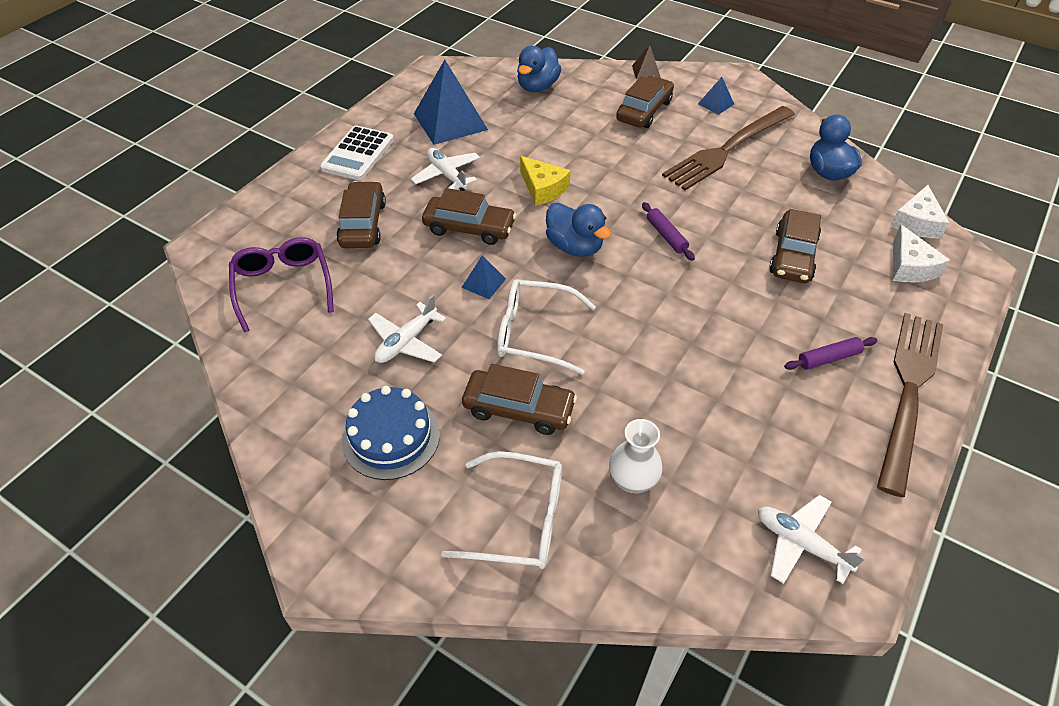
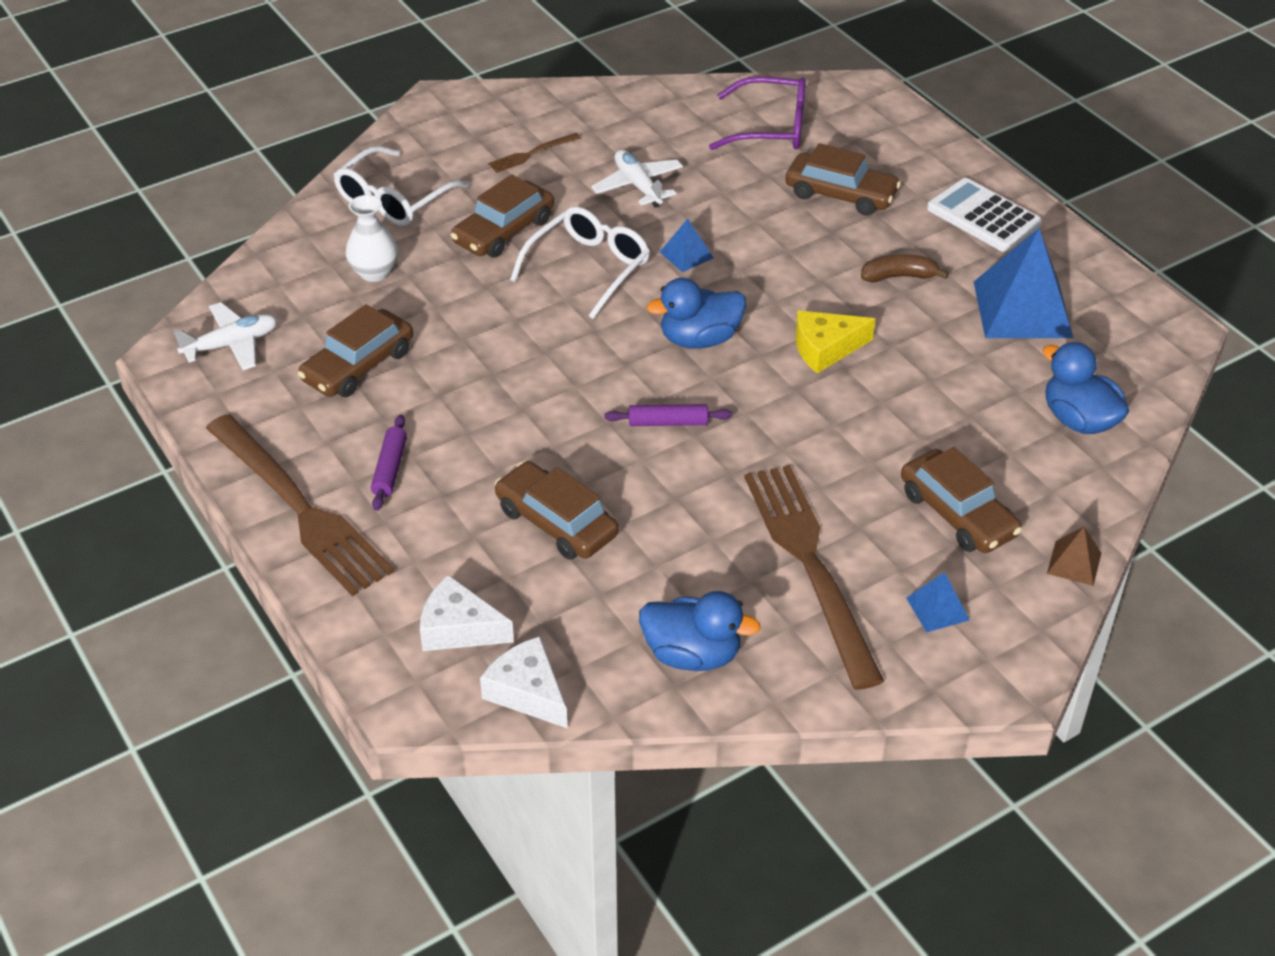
camera: 115 degrees right, 5 degrees down
blue cake [342,386,440,480] -> brown fork [488,133,581,173]
white plane [411,148,480,191] -> brown banana [861,254,949,283]
brown car [422,188,516,245] -> brown car moved to [298,304,413,397]

